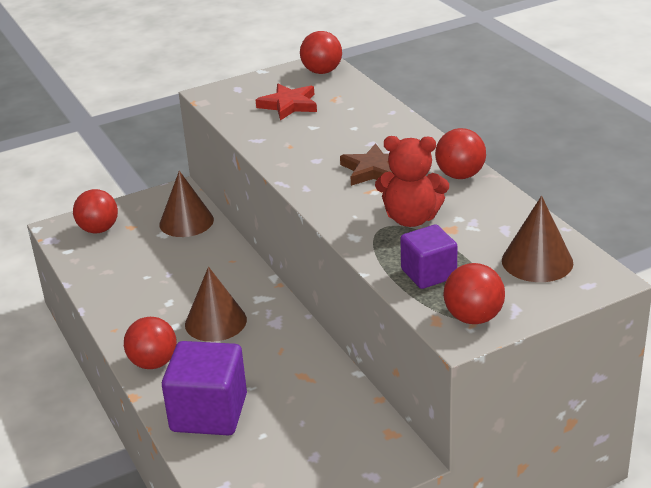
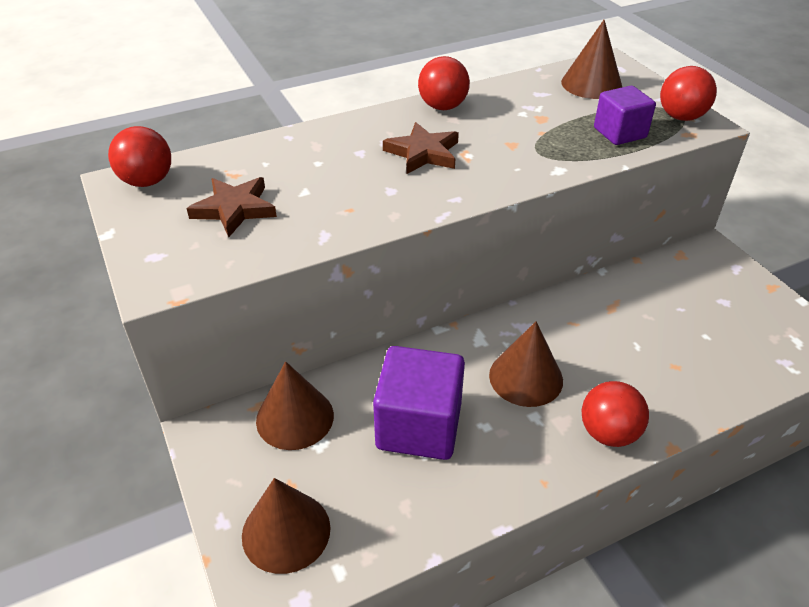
camera: 90 degrees left, 10 degrees up
red ball [73,189,118,233] -> brown cone [242,478,331,574]
purple cube [162,341,247,435] -> purple cube moved to [373,346,465,460]
red star [256,84,317,121] -> brown star [186,177,277,237]
red teddy bear [375,136,449,227] -> none

